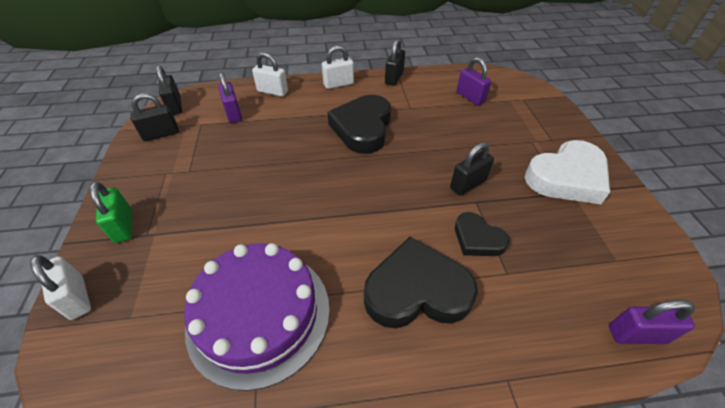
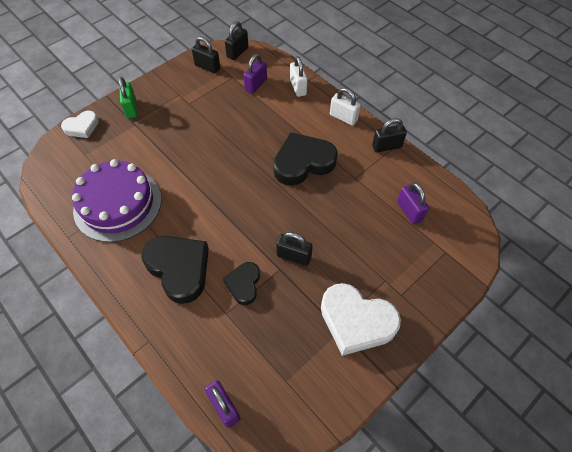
camera: 55 degrees right, 10 degrees up
white padlock [30,255,91,320] -> white heart [61,111,99,138]
green padlock [90,182,132,243] -> green padlock turned 45 degrees counterclockwise [119,77,137,118]
purple padlock [457,57,491,106] -> purple padlock turned 45 degrees counterclockwise [397,182,429,225]

